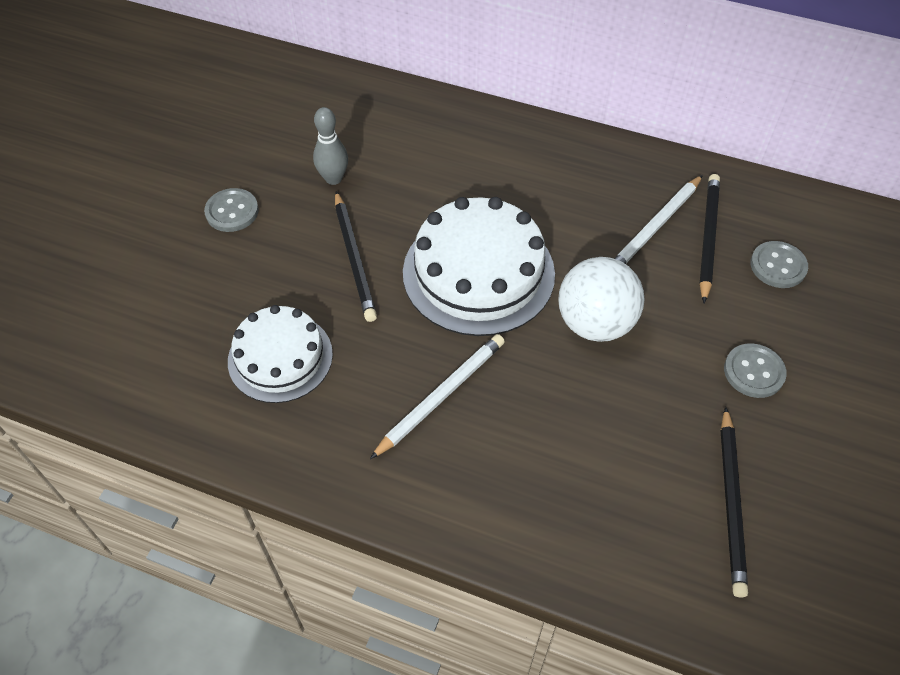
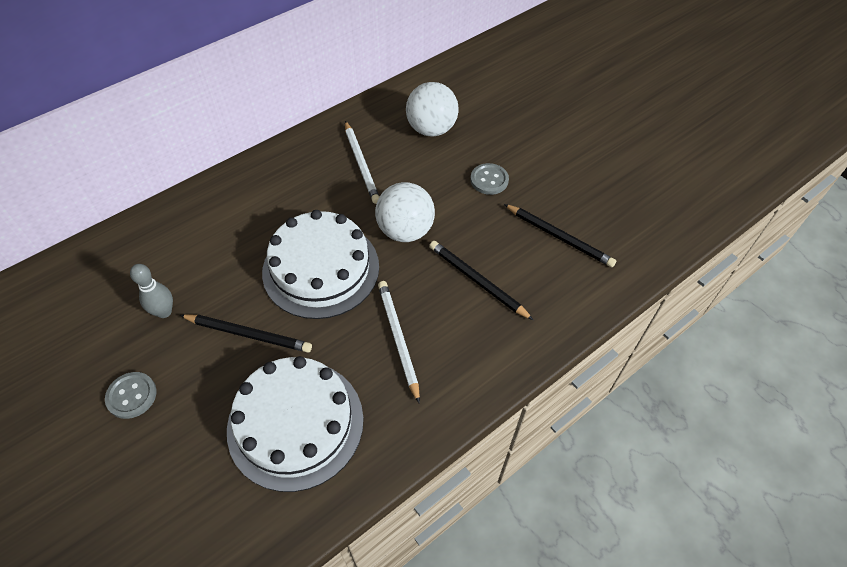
camera: 60 degrees left, 0 degrees up
white cake [228,305,333,403] -> white cake [227,356,364,492], size x1.55
black pencil [699,174,720,303] -> black pencil moved to [429,241,533,320]
grey button [750,241,808,288] -> white ball [406,82,459,137]

